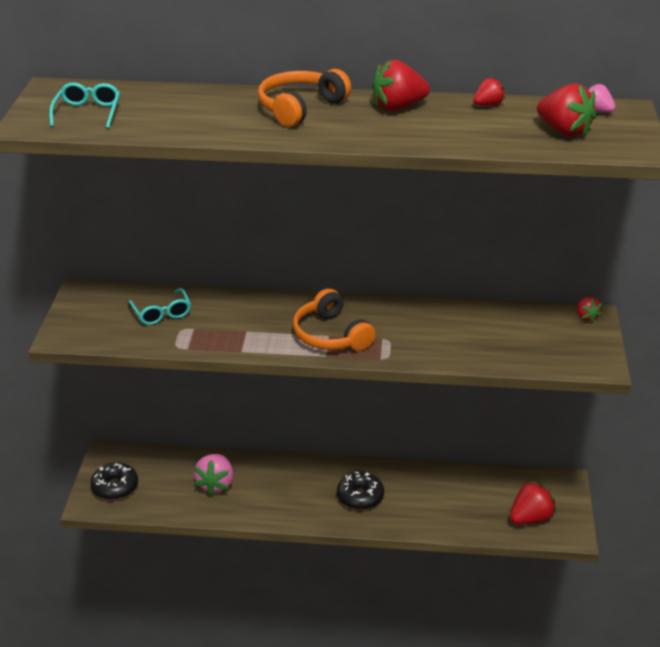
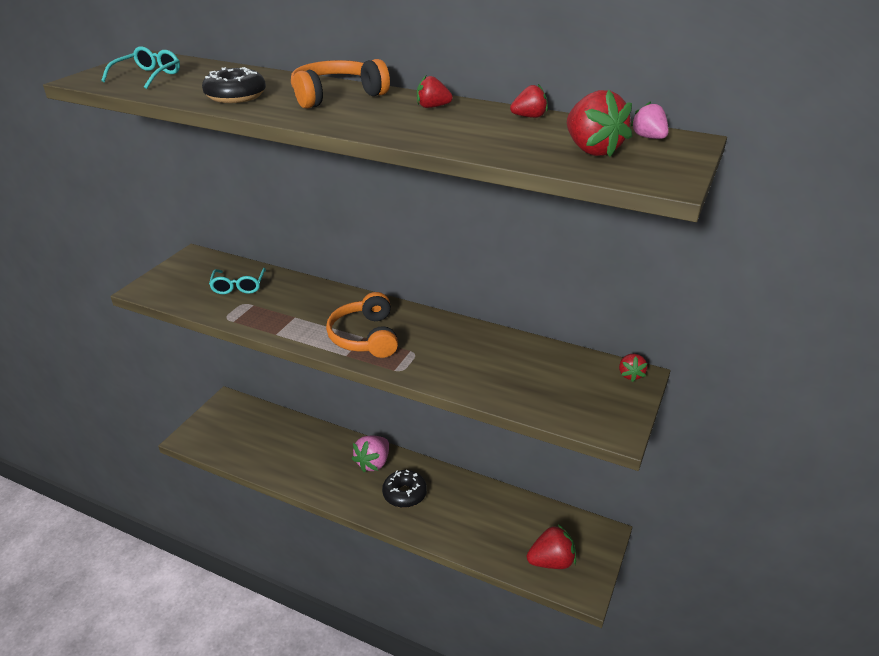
camera: 20 degrees right, 0 degrees up
black donut [90,463,138,500] -> black donut moved to [202,67,266,103]
pink strawberry [194,454,234,496] -> pink strawberry moved to [352,436,389,472]
red strawberry [372,60,430,111] -> red strawberry [417,76,453,108], size x0.57

